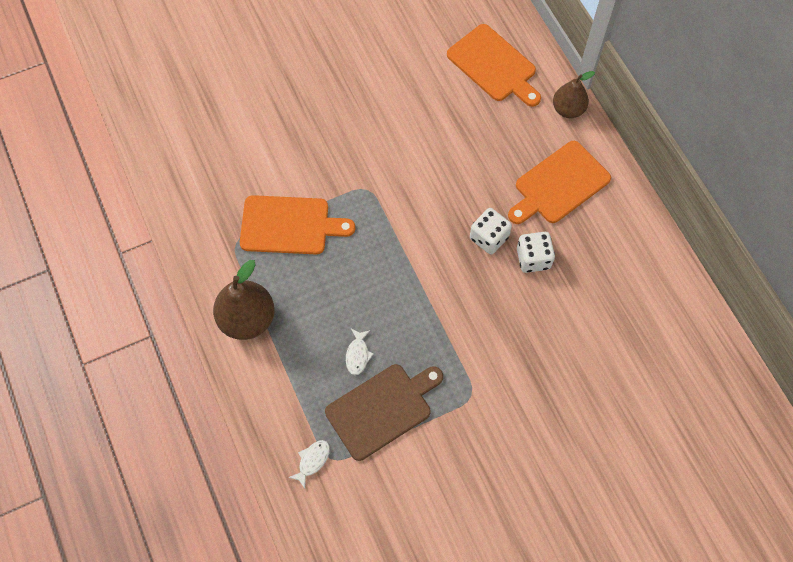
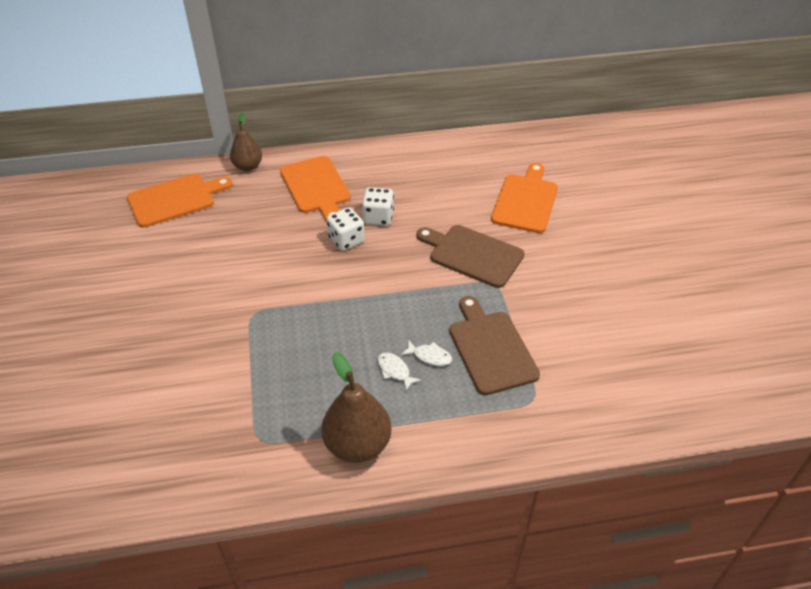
camera: 75 degrees left, 20 degrees down
orange cutting board [240,195,355,254] -> orange cutting board moved to [491,163,558,233]
white fish [288,440,330,489] -> white fish moved to [378,353,422,391]
none -> brown cutting board [416,225,525,288]

